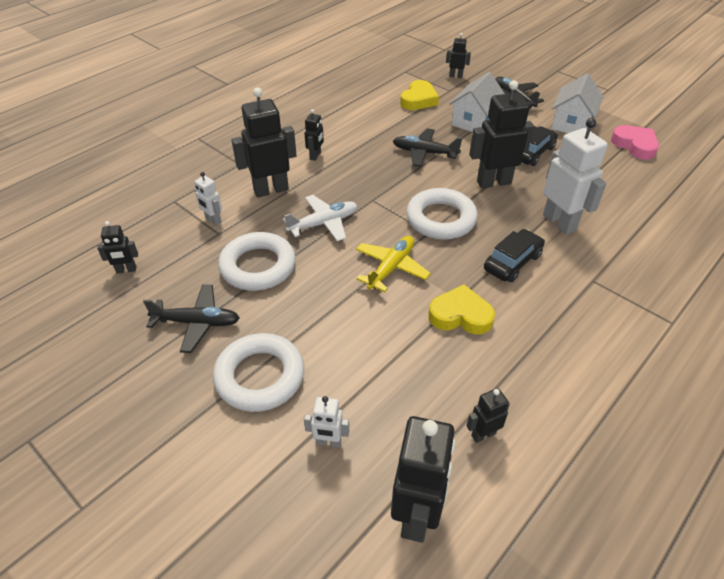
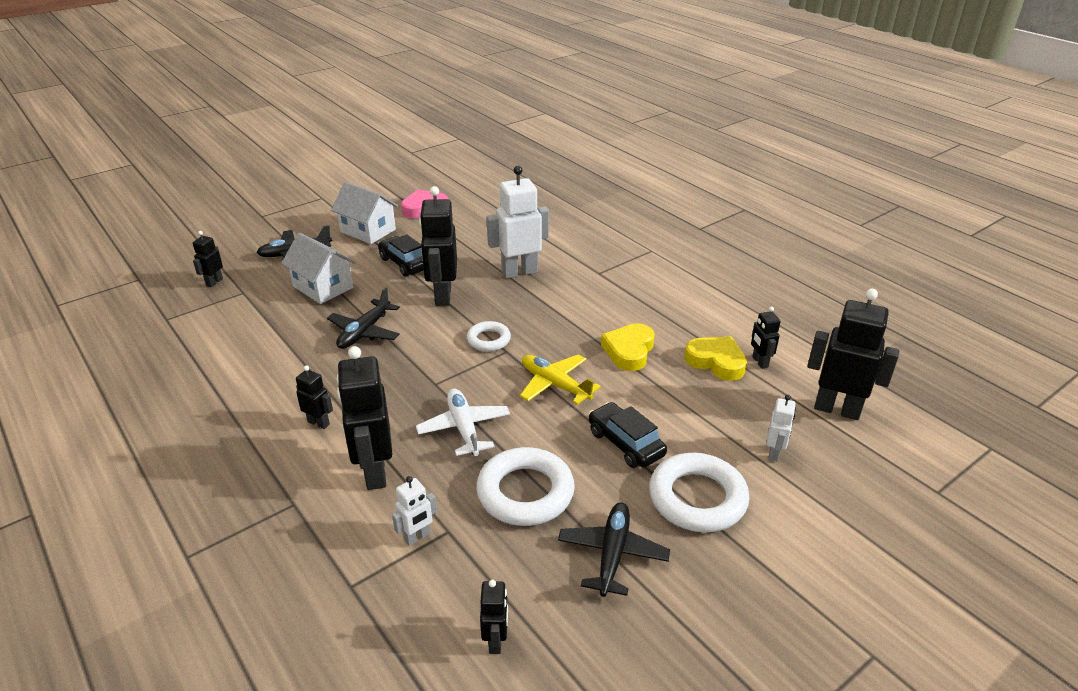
camera: 80 degrees left, 10 degrees down
yellow heart [400,80,439,110] -> yellow heart moved to [684,337,747,381]
white ring [406,188,478,240] -> white ring [467,321,511,351], size x0.57
black car [484,229,545,282] -> black car moved to [589,402,667,468]

